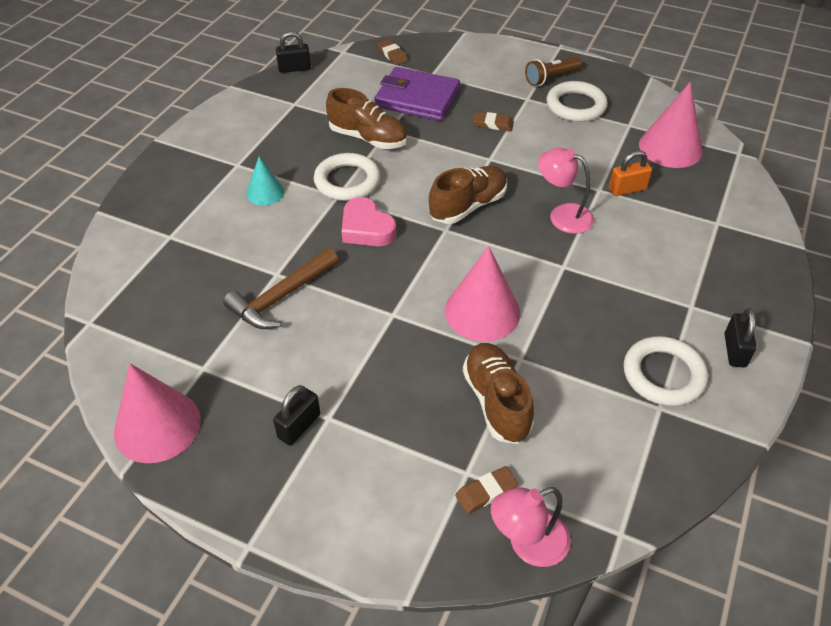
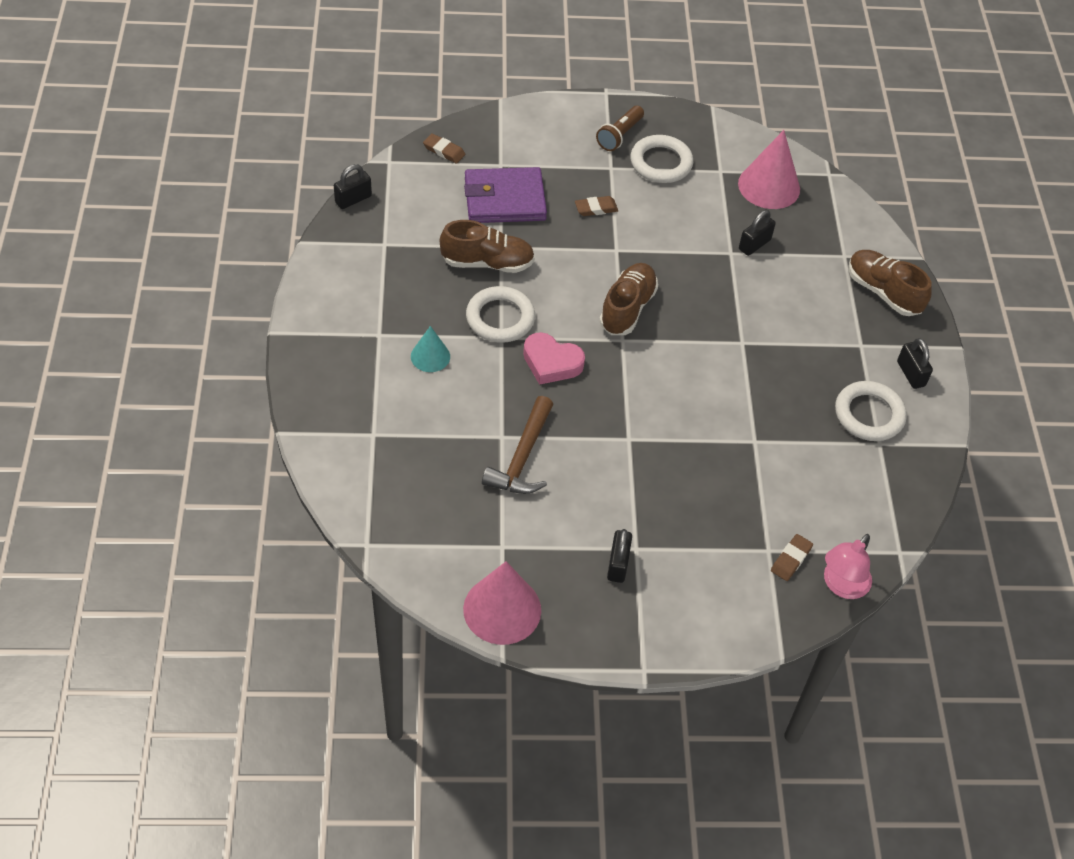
camera: 30 degrees left, 5 degrees up
pink cone [444,246,520,342] -> none
brown shoe [463,343,534,444] -> brown shoe moved to [849,250,932,316]
pink lamp [538,148,594,234] -> none
orange padlock [609,151,652,196] -> black padlock [739,210,776,256]

